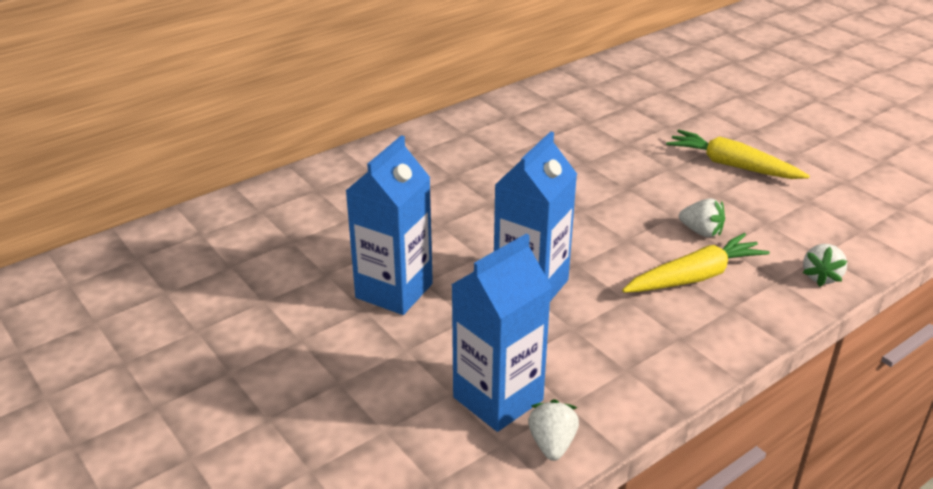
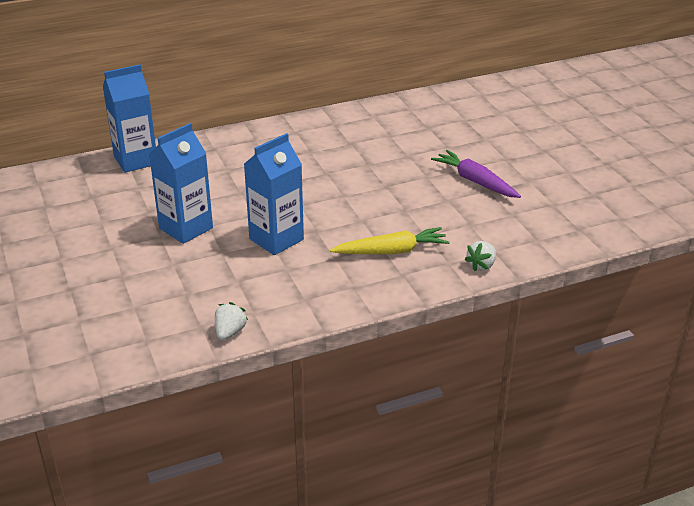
camera: 15 degrees right, 0 degrees up
blue carton [451,233,551,432] -> blue carton moved to [103,64,156,173]
yellow carrot [666,130,810,179] -> purple carrot [431,150,521,198]
white strawberry [679,199,725,237] -> none

